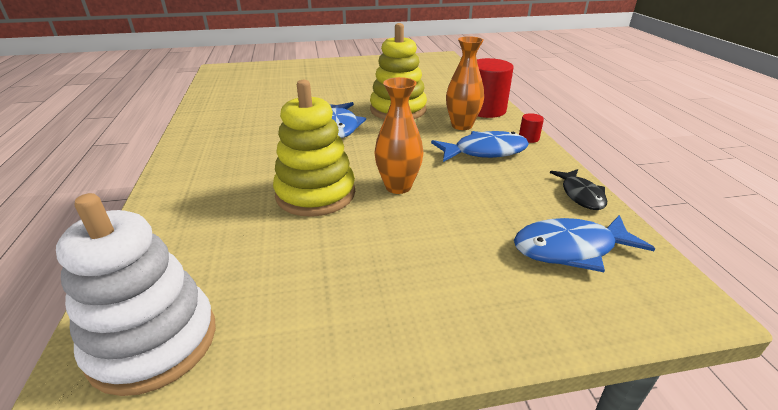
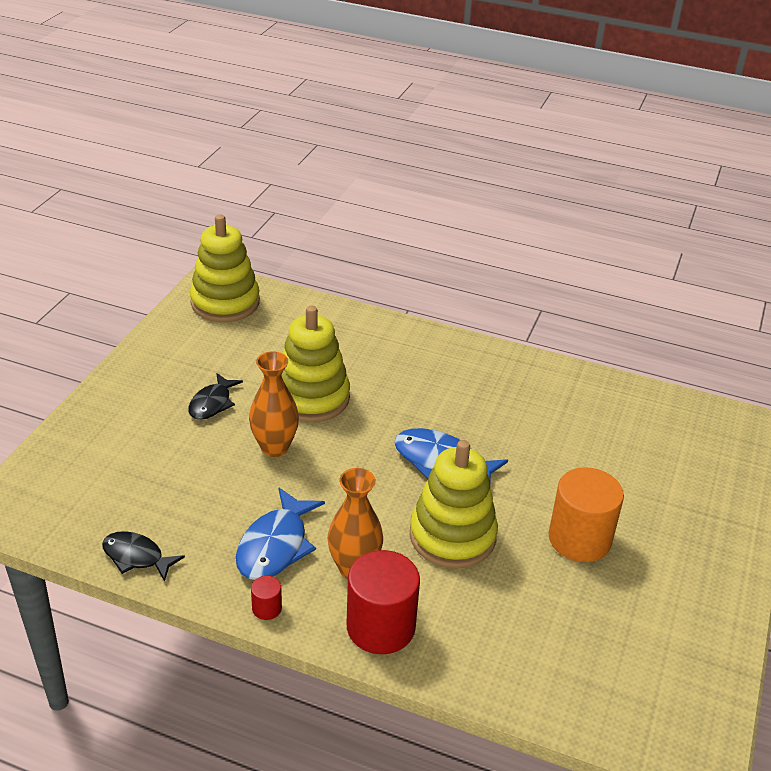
camera: 120 degrees right, 5 degrees up
white stacking toy [56,193,216,396] -> yellow stacking toy [190,214,260,322]
blue fish [514,215,655,272] -> none
none -> black fish [188,373,243,420]
none -> orange cylinder [548,467,624,562]

